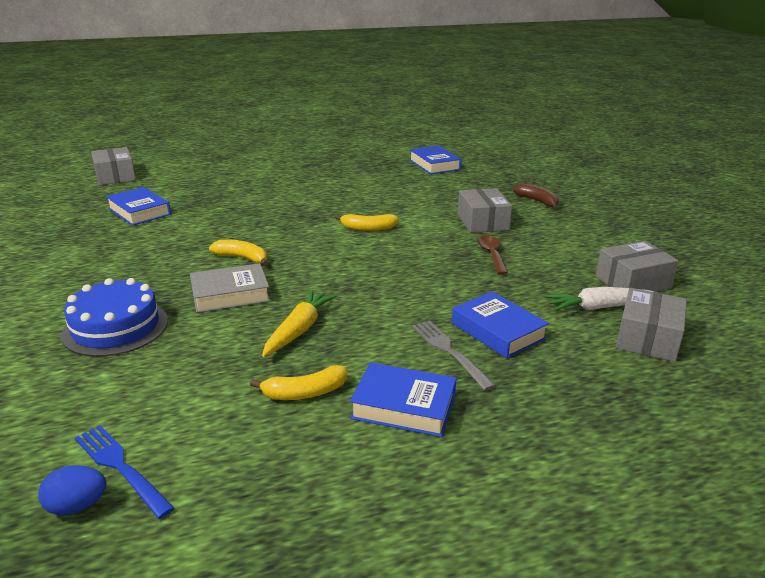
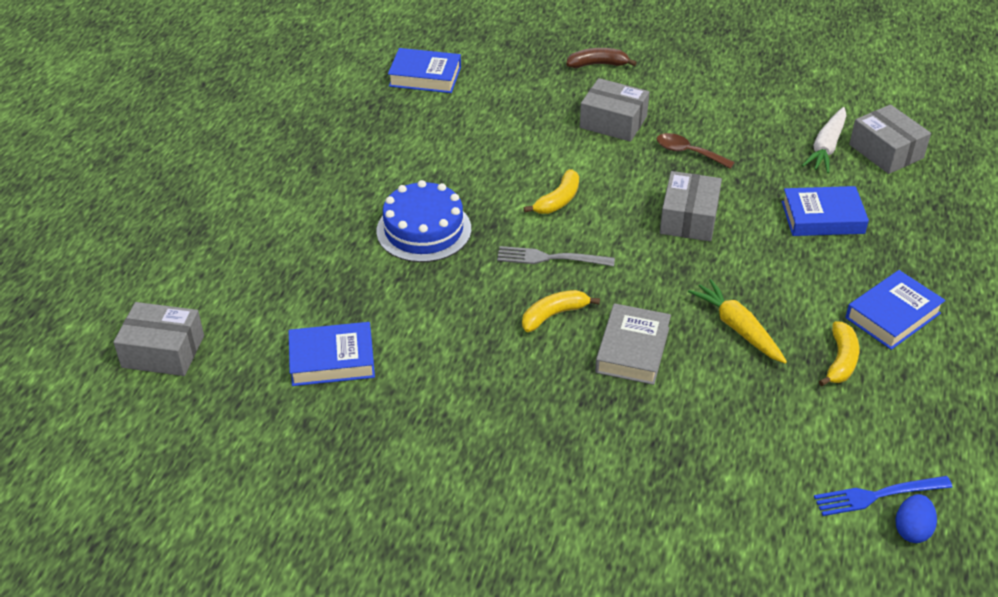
camera: 55 degrees left, 15 degrees up
blue cake [61,278,168,357] -> blue cake moved to [376,180,471,262]
grey fork [412,321,496,391] -> grey fork moved to [497,246,615,266]
grey box [595,241,679,292] -> grey box moved to [660,171,722,241]

